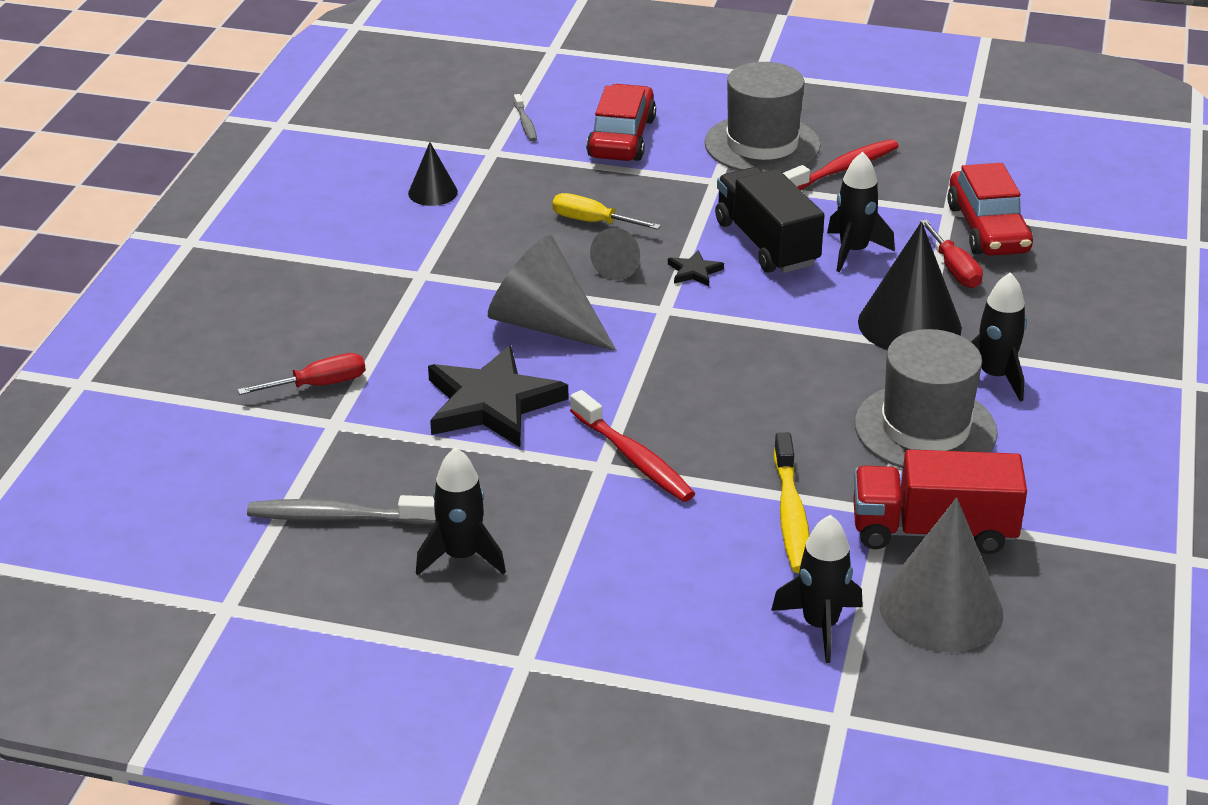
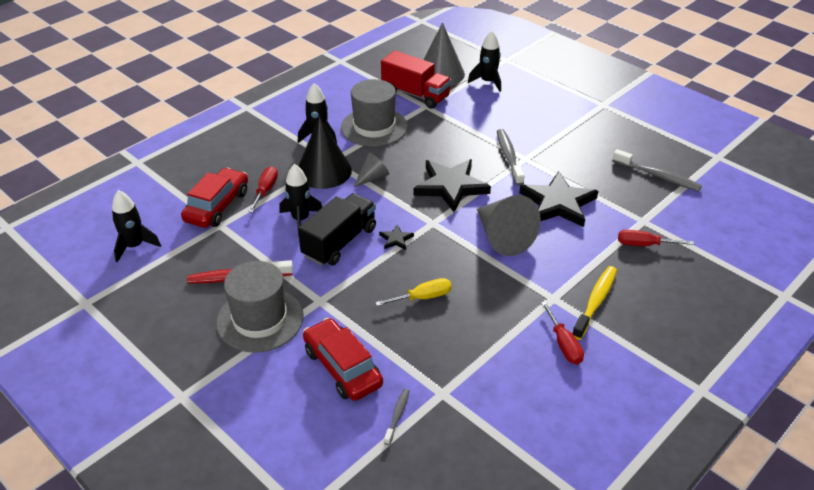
camera: 150 degrees left, 5 degrees up
black cone [408,142,458,206] -> none
black rocket [416,447,506,575] -> black rocket moved to [112,190,161,262]
yellow screwdriver [553,193,661,230] -> yellow screwdriver turned 75 degrees counterclockwise [375,278,452,306]
red toothbrush [570,390,695,502] -> grey toothbrush [497,129,525,186]
red car [586,84,656,161] -> red car turned 105 degrees clockwise [303,318,383,401]
grey cone [590,228,640,280] -> grey cone moved to [354,152,389,187]
black truck [715,167,825,273] -> black truck turned 150 degrees counterclockwise [298,193,376,266]
yellow toothbrush [774,433,810,573] -> yellow toothbrush moved to [572,266,617,340]
none -> black star [413,159,491,212]
none -> red screwdriver [541,301,584,364]

